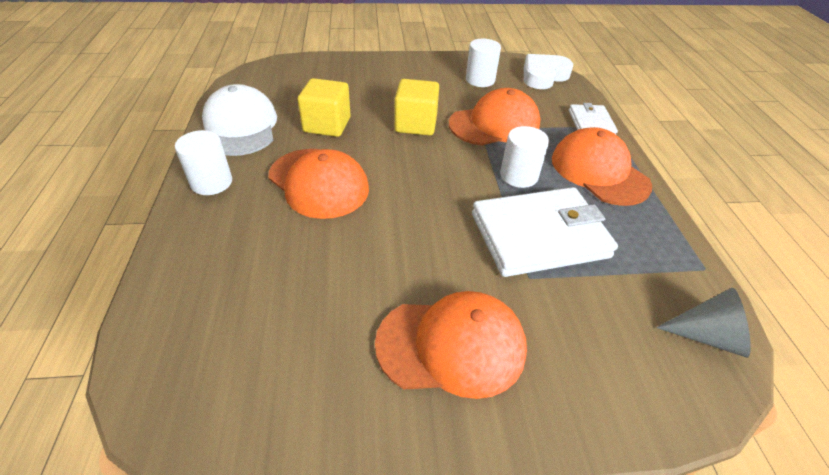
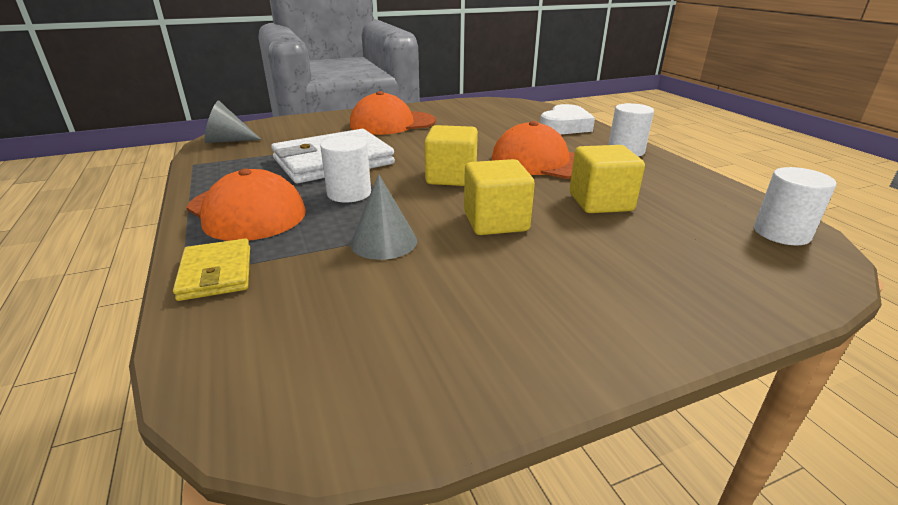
camera: 165 degrees right, 15 degrees down
white cap [202,84,277,156] -> none
orange cap [449,88,540,146] -> grey cone [350,174,417,260]
white cylinder [466,39,501,87] -> white cylinder moved to [754,167,836,245]
white heart [524,54,573,89] -> white heart moved to [540,104,595,134]
white wallet [569,103,618,134] -> yellow wallet [173,238,250,301]
none -> yellow cube [424,125,478,186]

